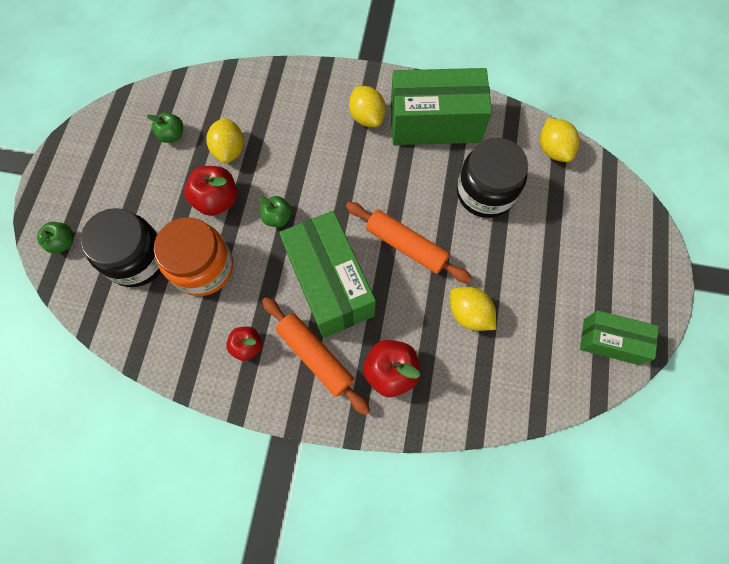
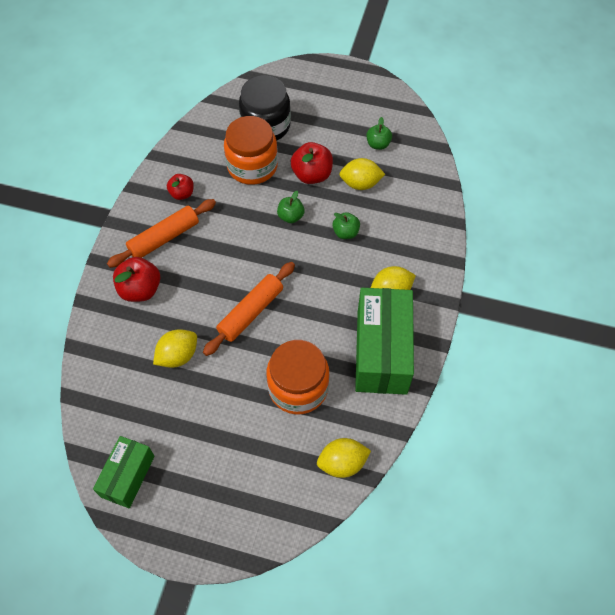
camera: 95 degrees right, 10 degrees down
green apple [37,222,73,253] -> green apple moved to [332,212,360,239]
green box [279,211,376,338] -> none
black jar [457,138,528,218] -> orange jar [266,340,330,415]

